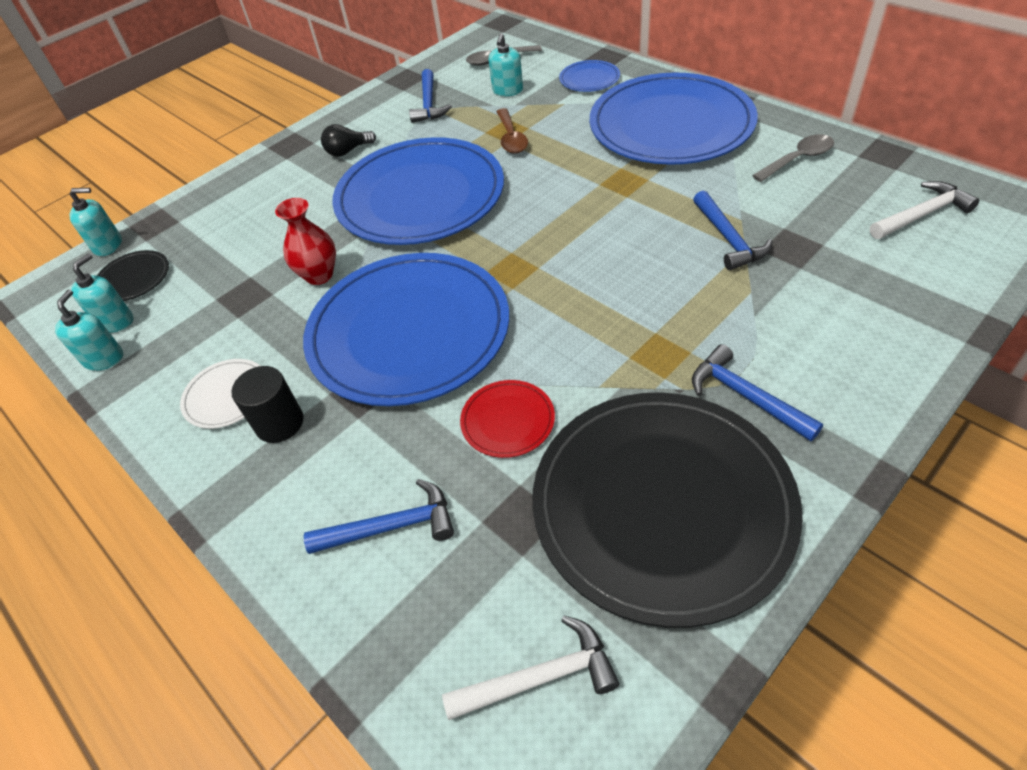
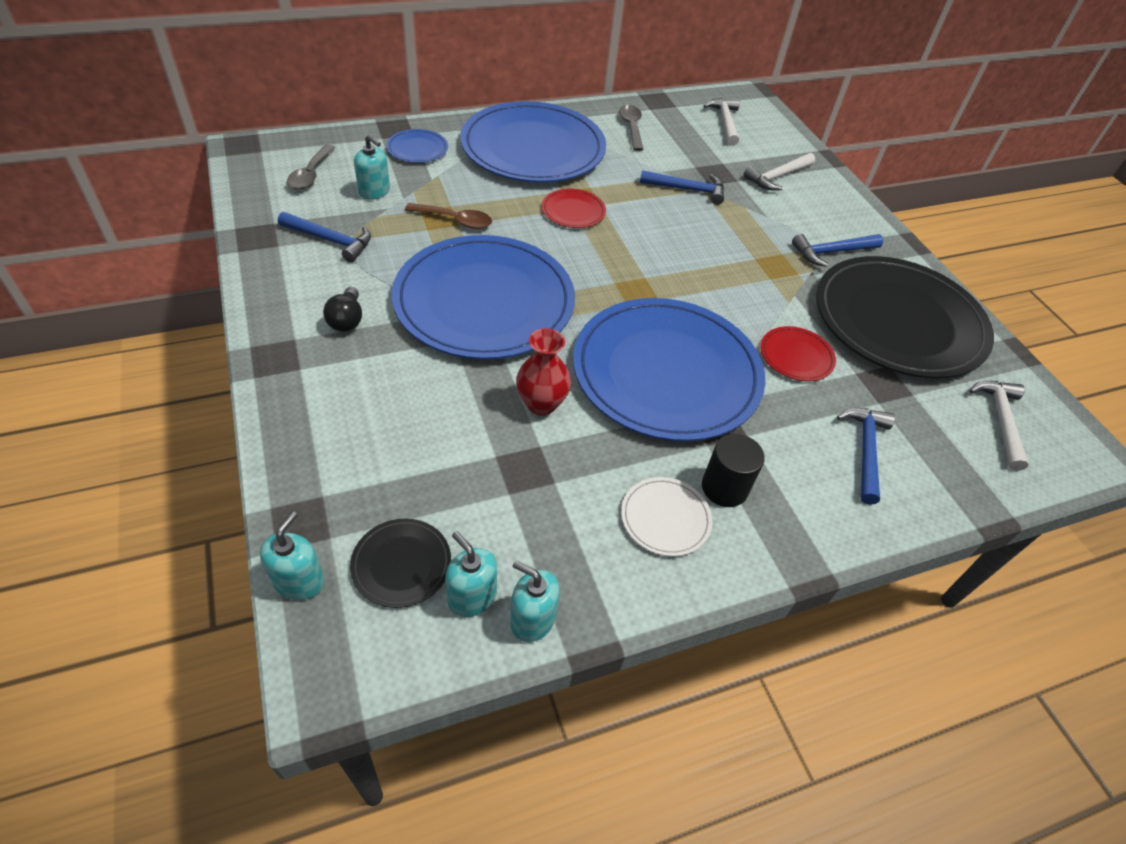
camera: 75 degrees left, 0 degrees up
none -> red plate [542,189,606,228]
none -> white hammer [743,153,815,190]

